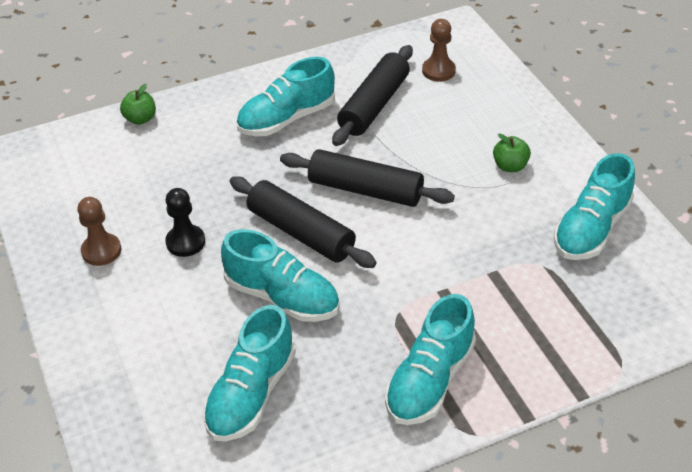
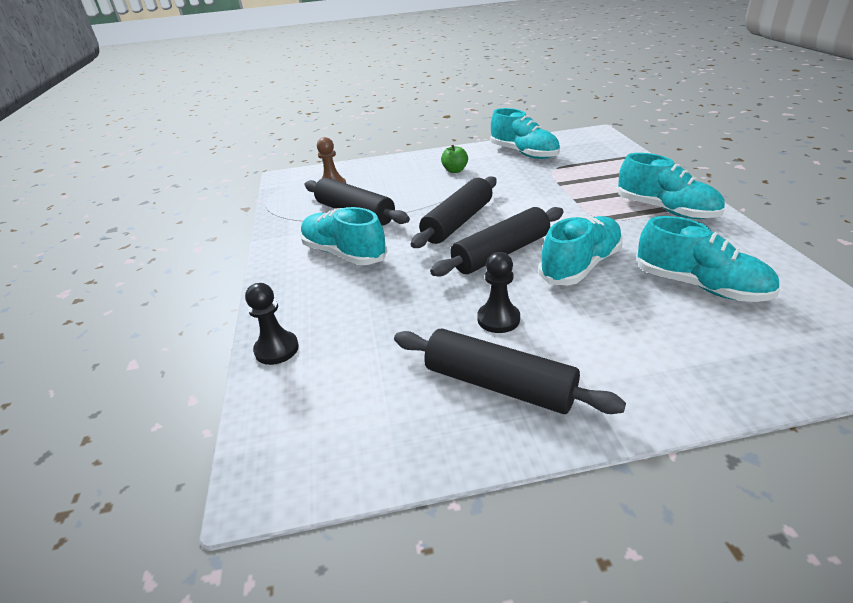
camera: 75 degrees left, 10 degrees down
brown pawn [77,197,122,266] -> black rolling pin [394,329,626,414]
green apple [120,84,156,125] -> black pawn [245,283,299,365]
turquoise shoe [236,57,335,136] -> turquoise shoe turned 150 degrees clockwise [300,207,387,265]

